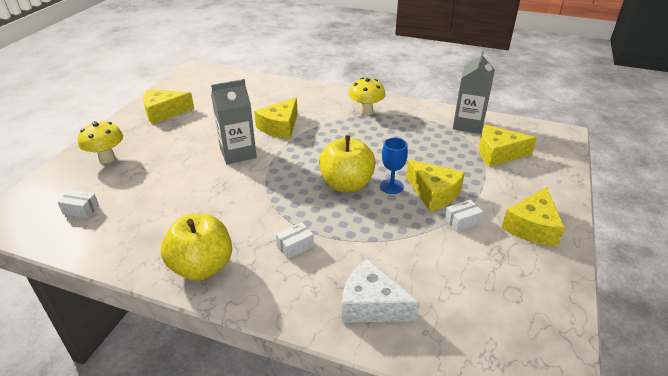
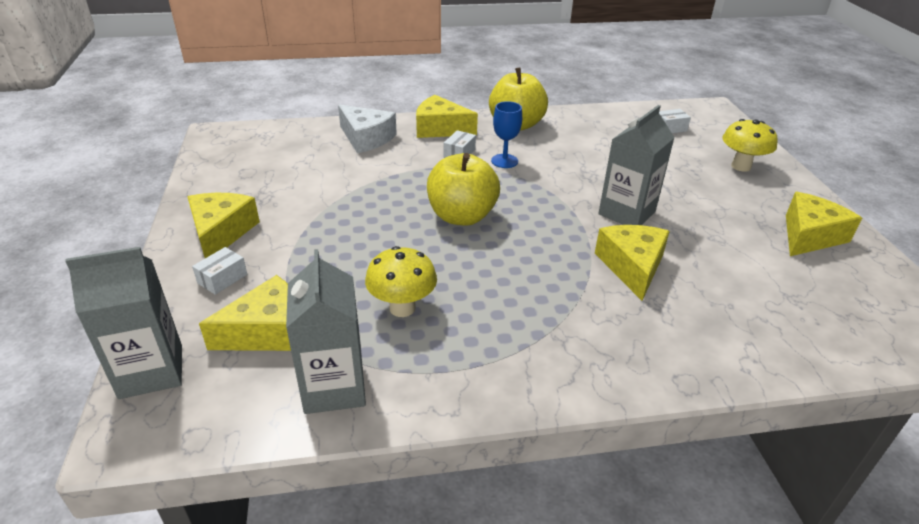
camera: 150 degrees right, 0 degrees up
white cheese [342,259,420,323] -> white cheese turned 45 degrees clockwise [338,104,397,153]
yellow mushroom [349,78,386,115] -> yellow mushroom moved to [365,246,437,317]
blue goblet [380,138,408,194] -> blue goblet moved to [491,101,522,168]
yellow cheese [406,160,465,212] -> yellow cheese moved to [416,95,478,138]
white box [445,200,483,232] -> white box moved to [192,247,247,295]
none -> grey carton [65,247,182,399]

